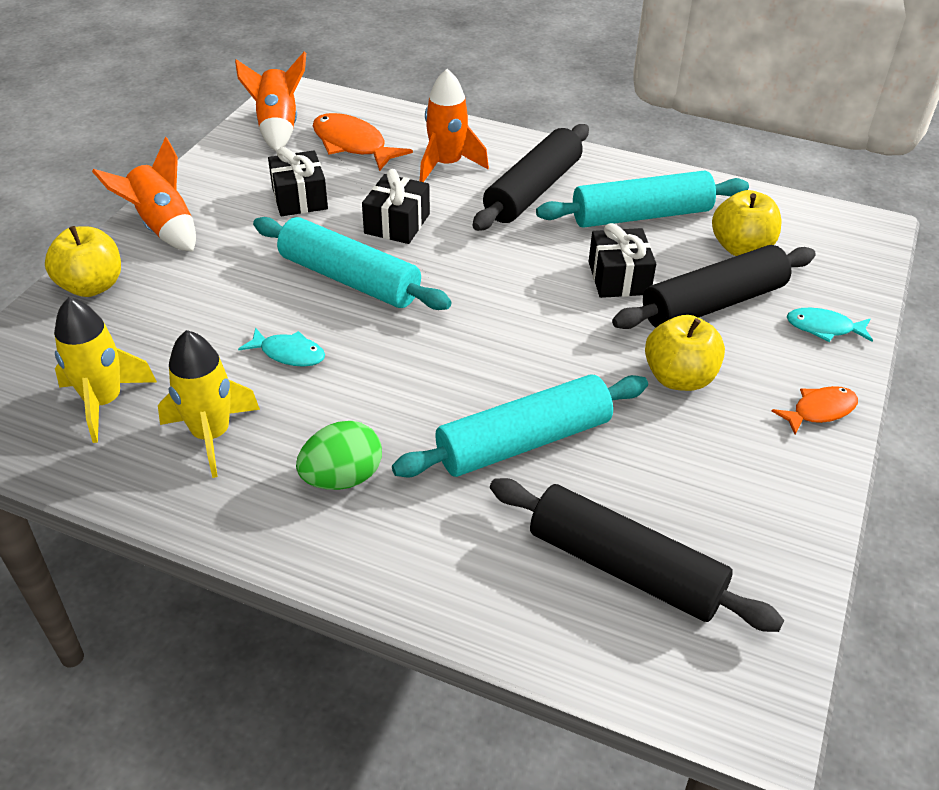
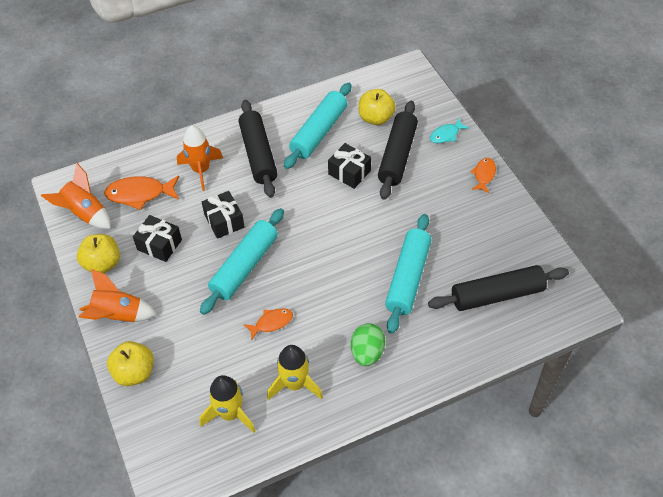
camera: 45 degrees left, 10 degrees up
turquoise fish [238,327,325,367] -> orange fish [243,308,293,341]
turquoise rolling pin [253,217,452,310] -> turquoise rolling pin turned 45 degrees counterclockwise [200,208,284,315]
yellow apple [645,315,725,391] -> yellow apple moved to [77,234,120,273]

